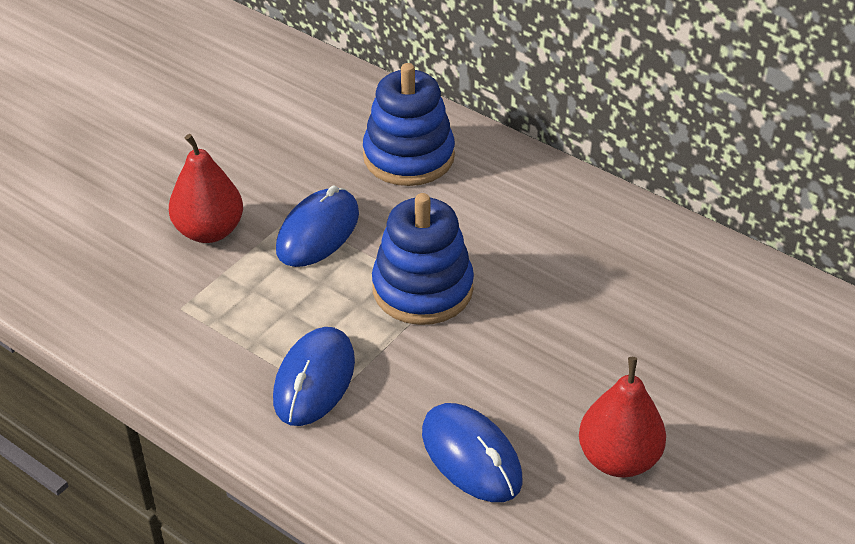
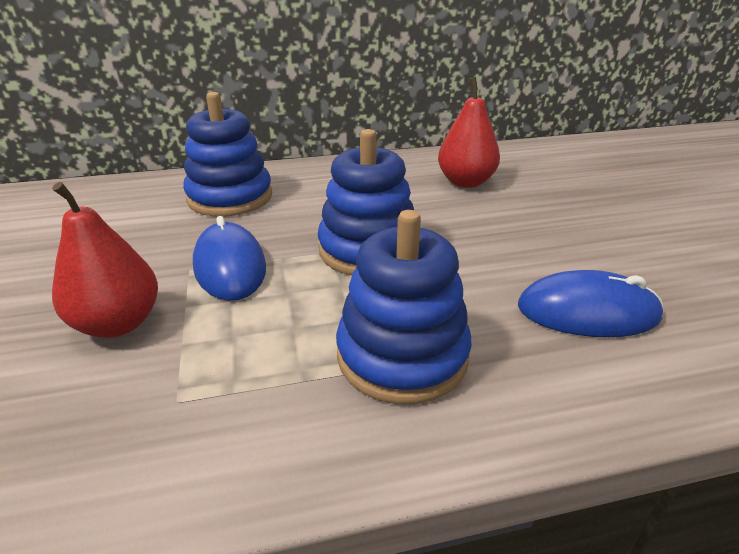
camera: 50 degrees left, 10 degrees down
blue mouse [273,327,355,426] -> blue stacking toy [336,210,472,404]
red pear [579,357,666,478] -> red pear moved to [438,77,500,188]

